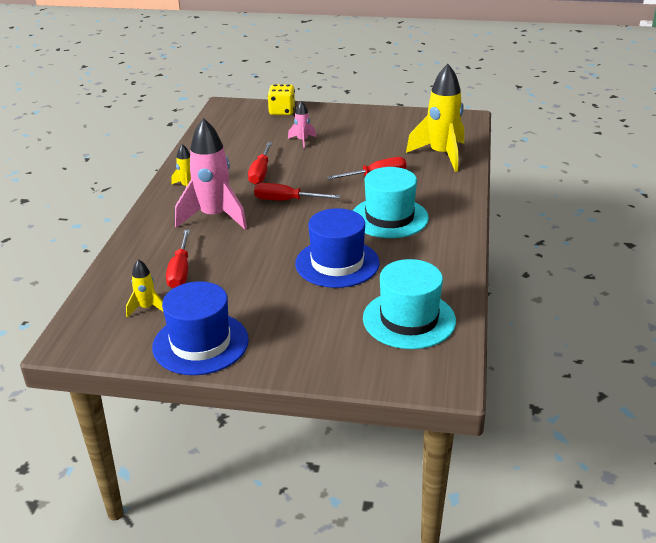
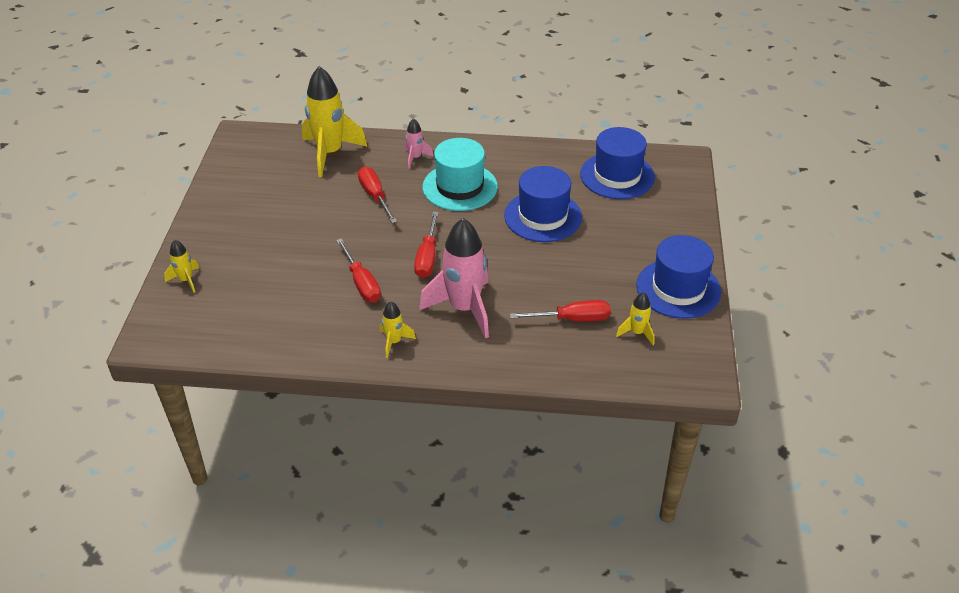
camera: 95 degrees left, 10 degrees up
red screwdriver [248,142,272,185] -> red screwdriver turned 60 degrees clockwise [336,238,381,302]
yellow dice [267,84,295,115] -> yellow rocket [164,240,199,293]
pink rocket [288,101,316,149] -> pink rocket moved to [404,118,434,169]
turquoise hat [363,259,456,349] -> blue hat [580,127,655,199]

